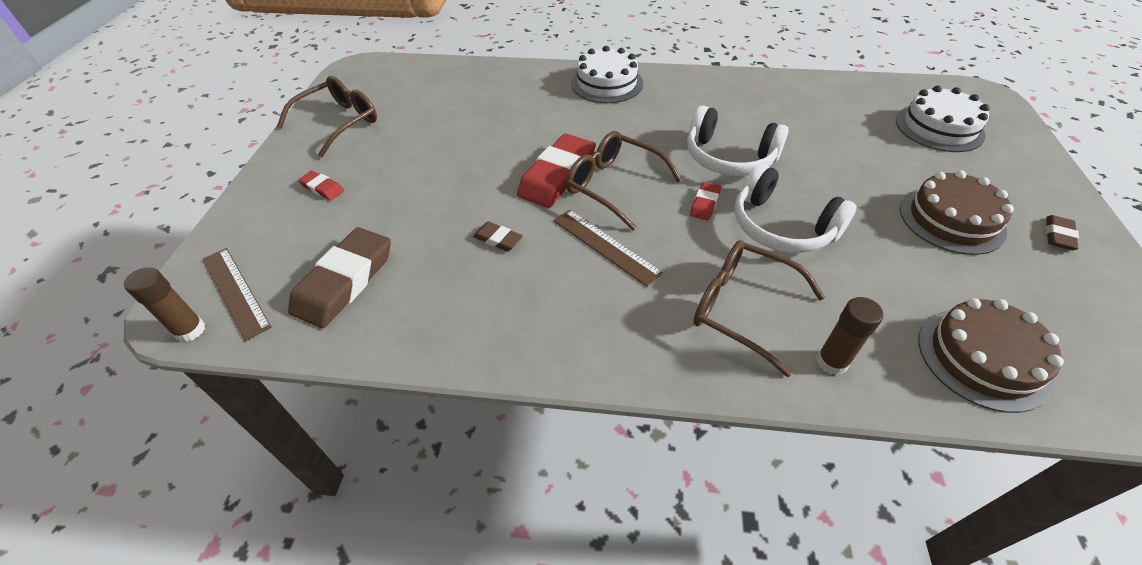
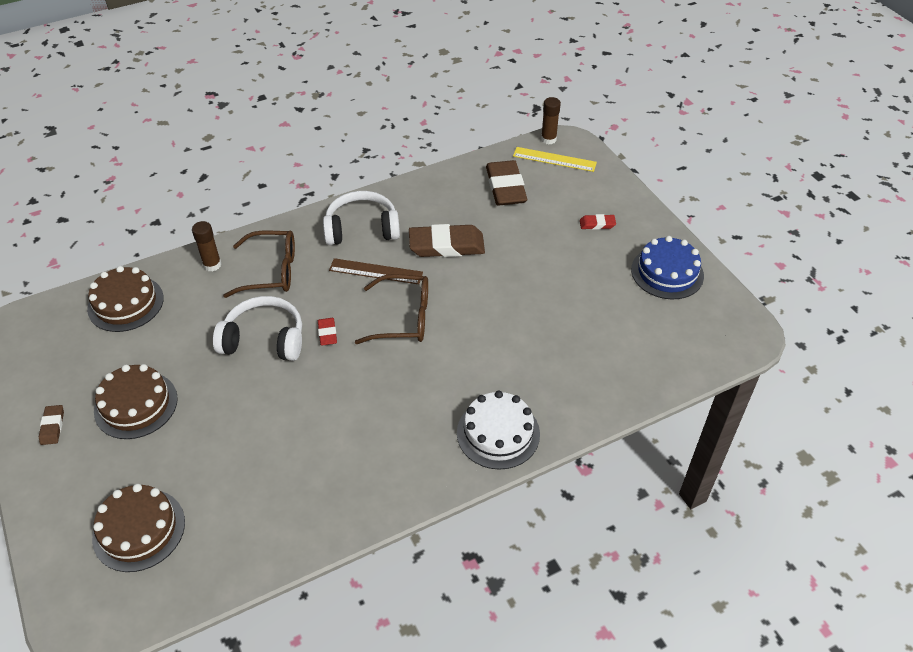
camera: 145 degrees right, 0 degrees up
brown ruler [203,248,271,341] -> yellow ruler [513,147,597,172]
brown glasses [277,76,377,158] -> blue cake [631,236,704,299]
brown eraser [473,222,523,251] -> brown eraser [409,224,485,257], size x2.10
red eraser [517,133,596,208] -> none
white headphones [687,105,789,176] -> white headphones moved to [323,191,400,245]
white cake [896,86,990,152] -> brown cake [92,484,185,572]

